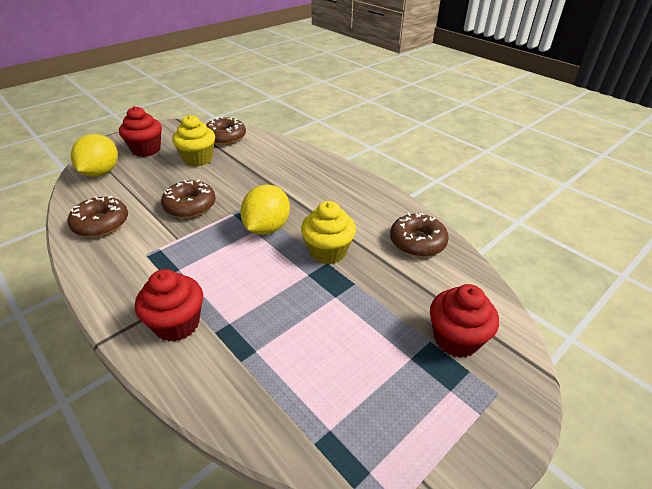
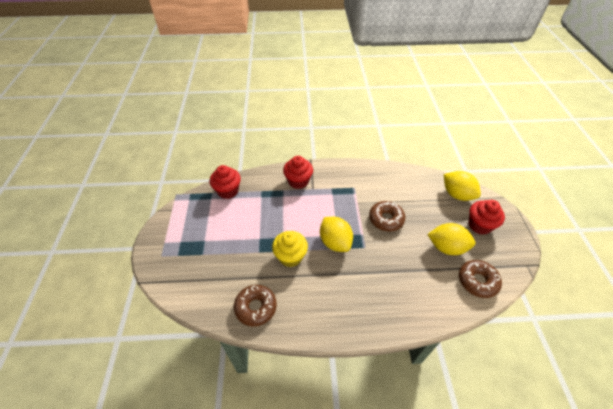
camera: 130 degrees right, 10 degrees up
brown donut [67,196,128,237] -> none
yellow cupcake [172,115,215,167] -> yellow lemon [427,223,475,255]
red cupcake [430,284,499,358] -> red cupcake moved to [210,165,241,199]

